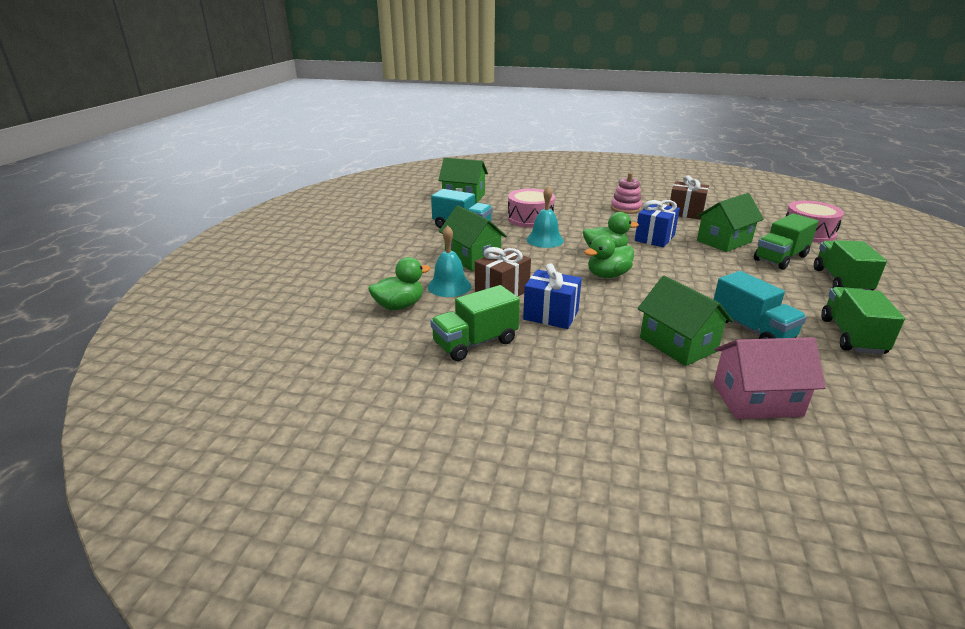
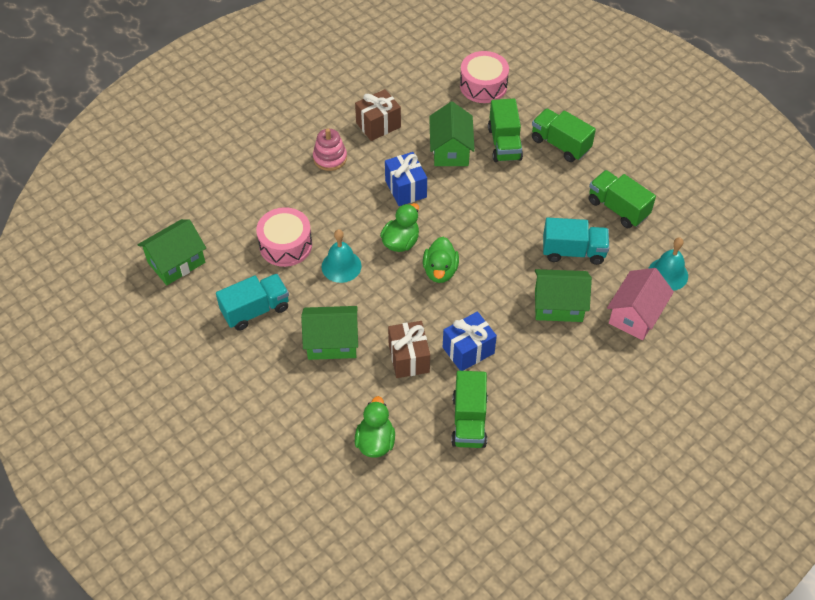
camera: 55 degrees left, 25 degrees up
turquoise bell [428,225,471,297] -> turquoise bell moved to [648,237,688,291]

